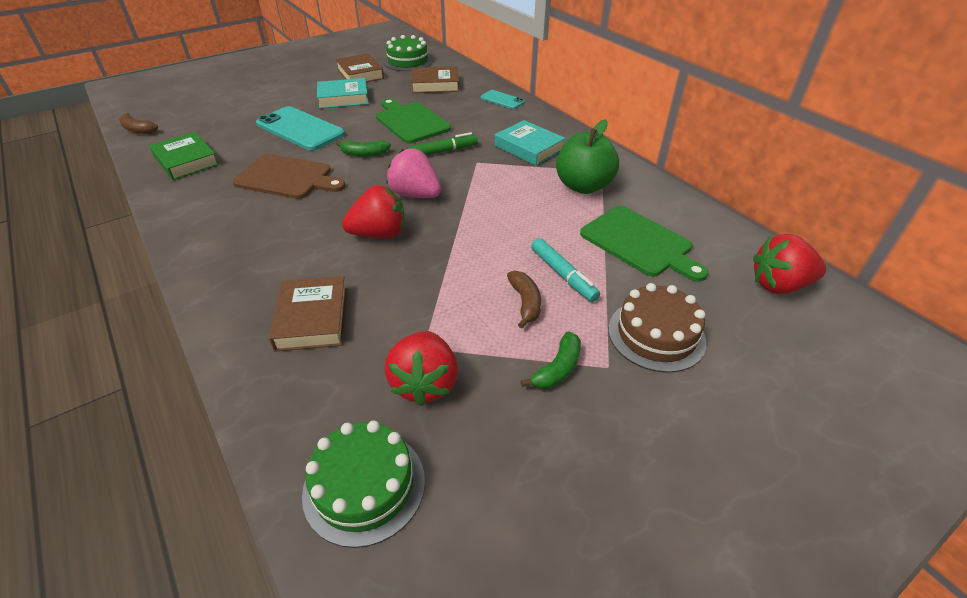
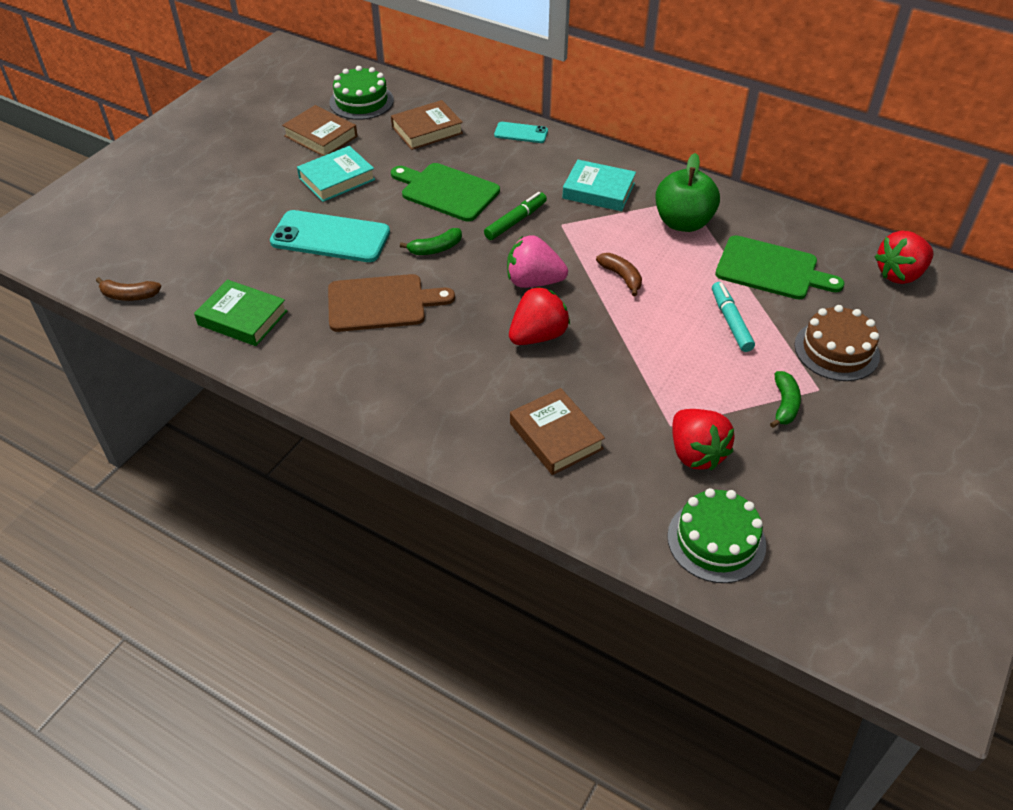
camera: 25 degrees left, 5 degrees up
brown banana [507,271,541,328] -> brown banana moved to [596,253,642,296]
turquoise marker [531,238,600,302] -> turquoise marker turned 135 degrees counterclockwise [712,282,755,352]

